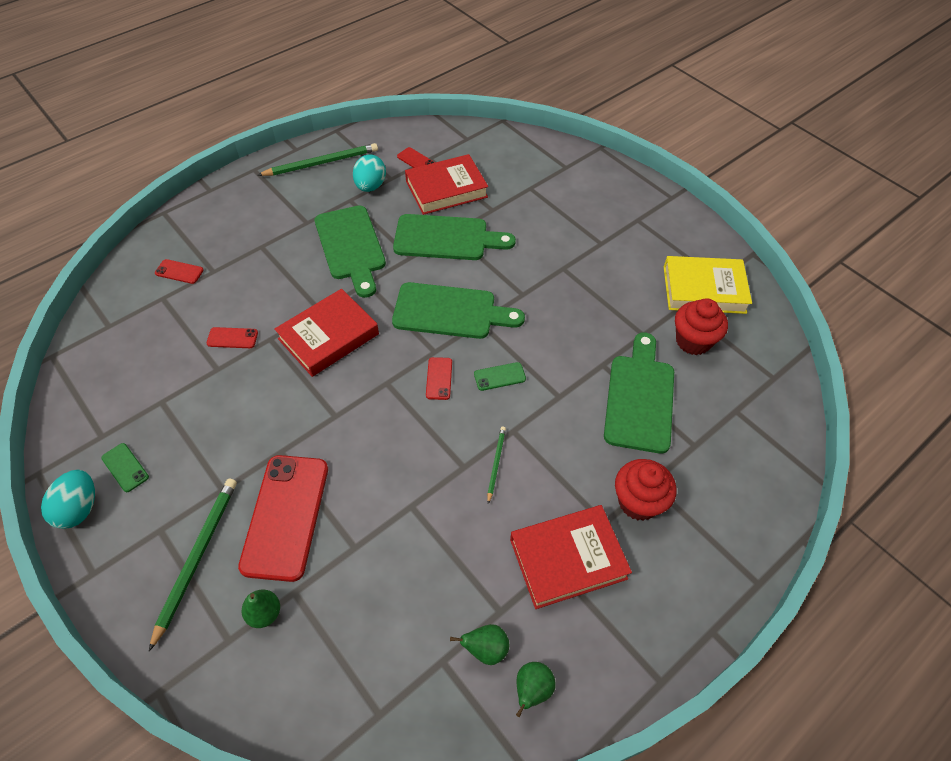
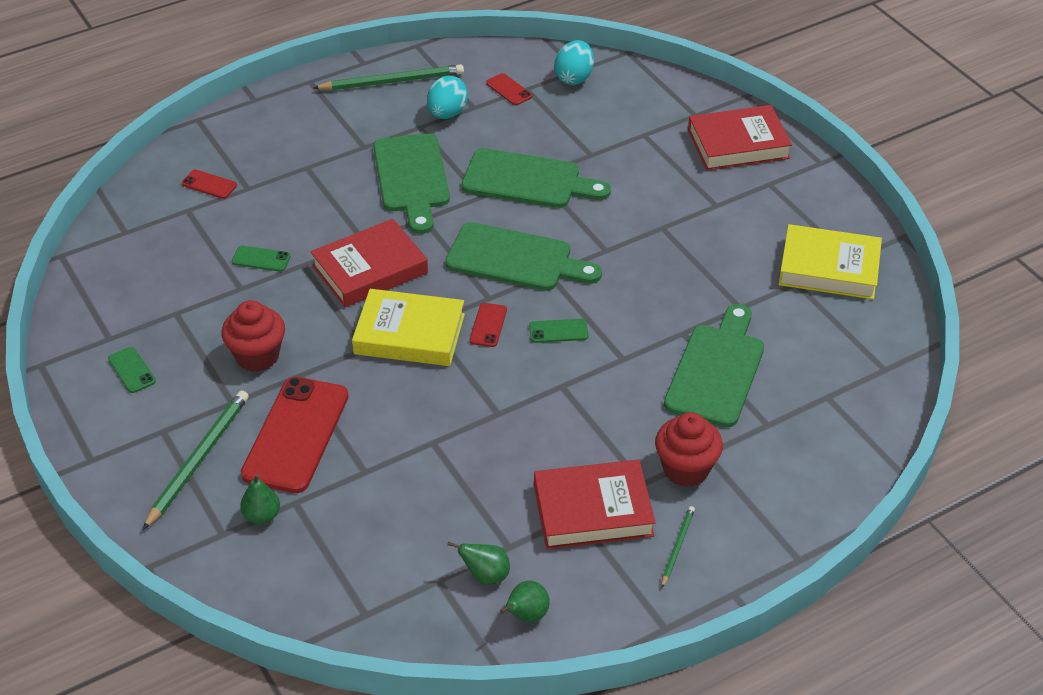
camera: 10 degrees right, 10 degrees down
turquoise egg [41,470,95,529] -> turquoise egg moved to [554,40,594,85]
red phone [206,327,258,348] -> green phone [232,246,291,272]
red book [405,154,488,215] -> red book moved to [688,105,792,171]
green pencil [487,427,506,504] -> green pencil moved to [661,506,695,588]
red cupcake [675,298,728,355] -> red cupcake moved to [221,300,285,372]
none -> yellow book [352,289,465,366]

